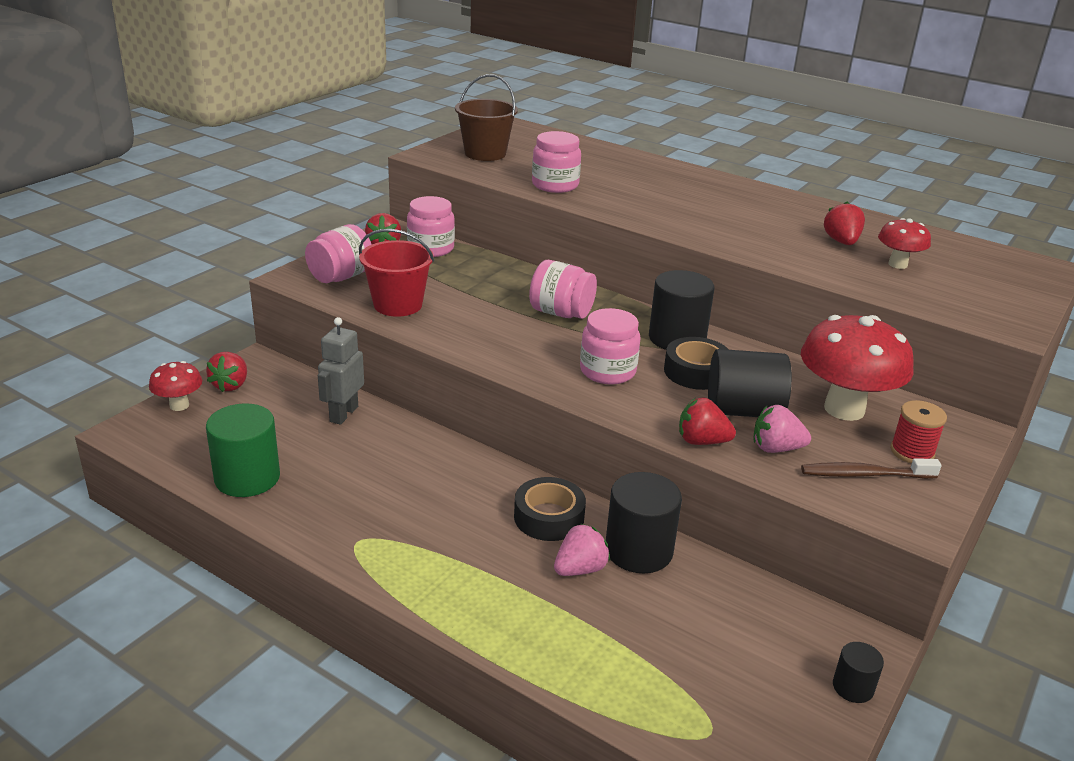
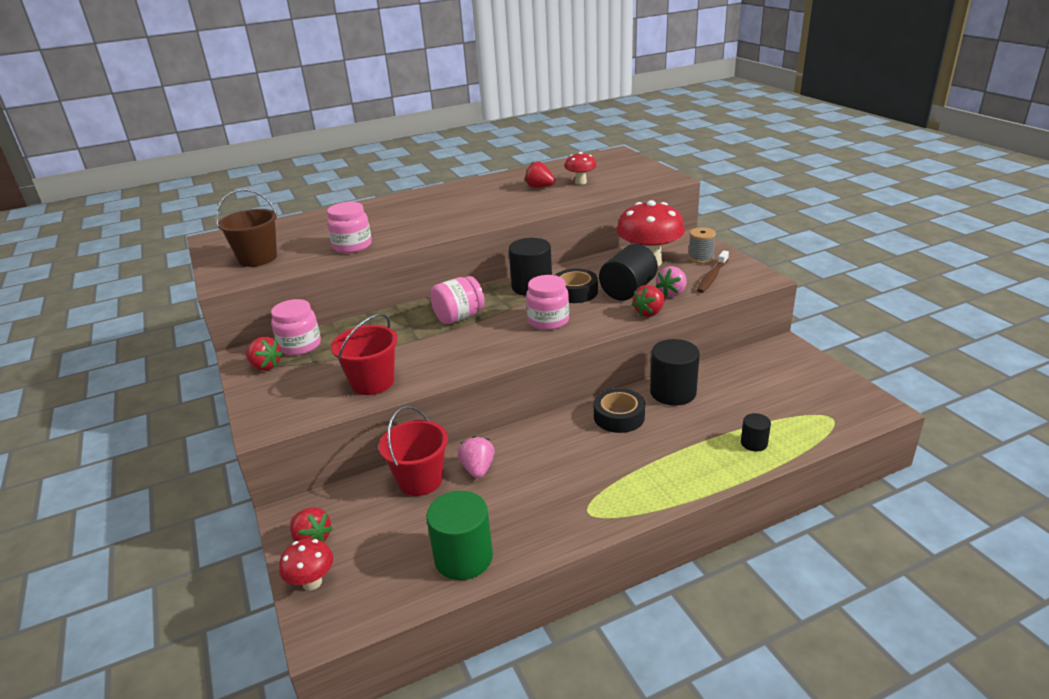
camera: 55 degrees left, 0 degrees up
pink jar [305,224,372,283] -> none
grey robot [318,317,364,425] -> red bucket [379,406,448,496]
pink strawberry [554,523,610,576] -> pink strawberry moved to [458,436,495,479]
black cylinder [833,642,884,703] -> black cylinder moved to [741,413,771,451]
red spool [890,400,947,464] -> grey spool [688,227,716,264]

